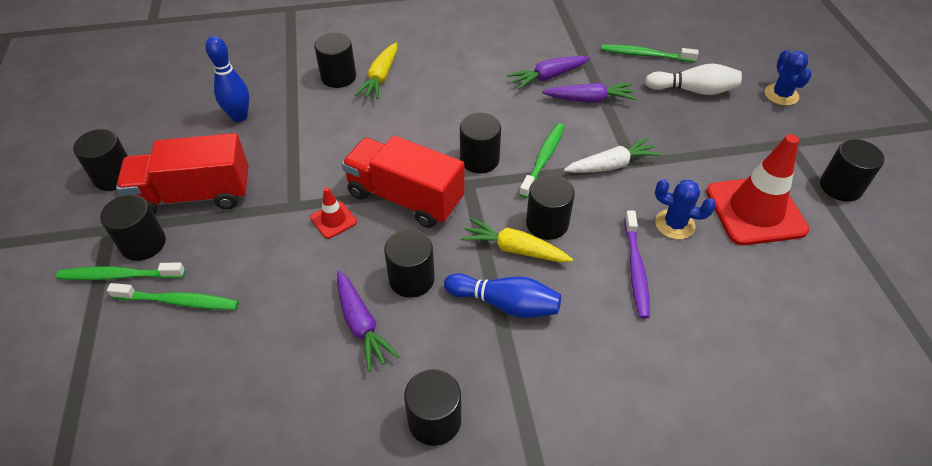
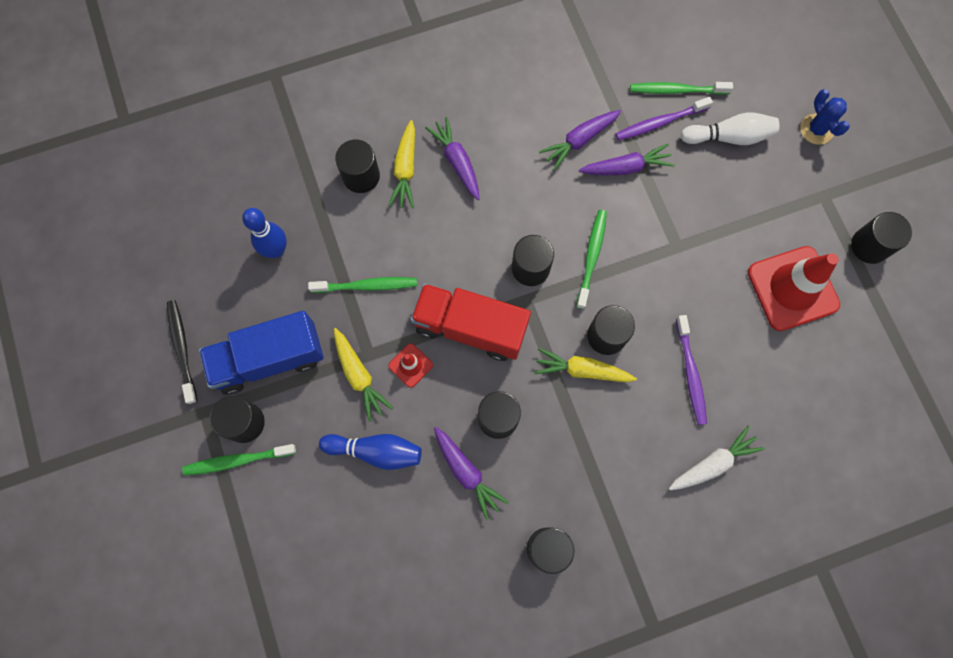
camera: 10 degrees left, 25 degrees up
black cylinder [73,129,128,191] -> black toothbrush [167,300,197,404]
green toothbrush [107,283,239,310] -> green toothbrush moved to [308,277,417,293]
red truck [116,133,249,215] -> blue truck [199,311,324,395]
blue bowling pin [444,273,561,318] -> blue bowling pin moved to [319,434,422,470]
white carrot [564,138,662,173] -> white carrot moved to [669,425,765,490]
blue cactus [655,179,716,239] -> none
none -> yellow carrot [334,328,393,422]
none -> purple carrot [425,117,480,200]
none -> purple toothbrush [615,97,713,141]

